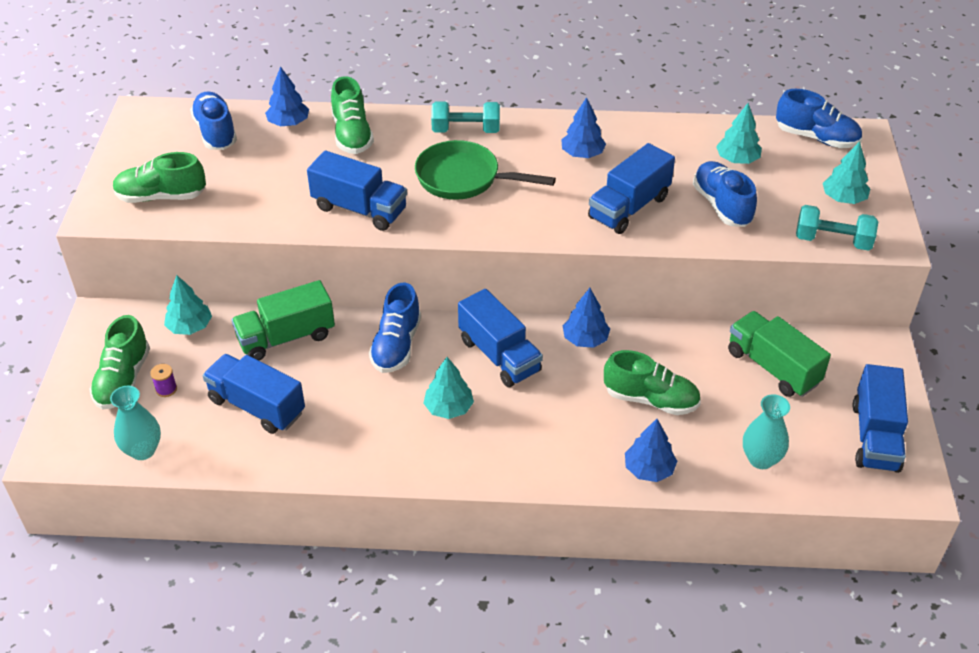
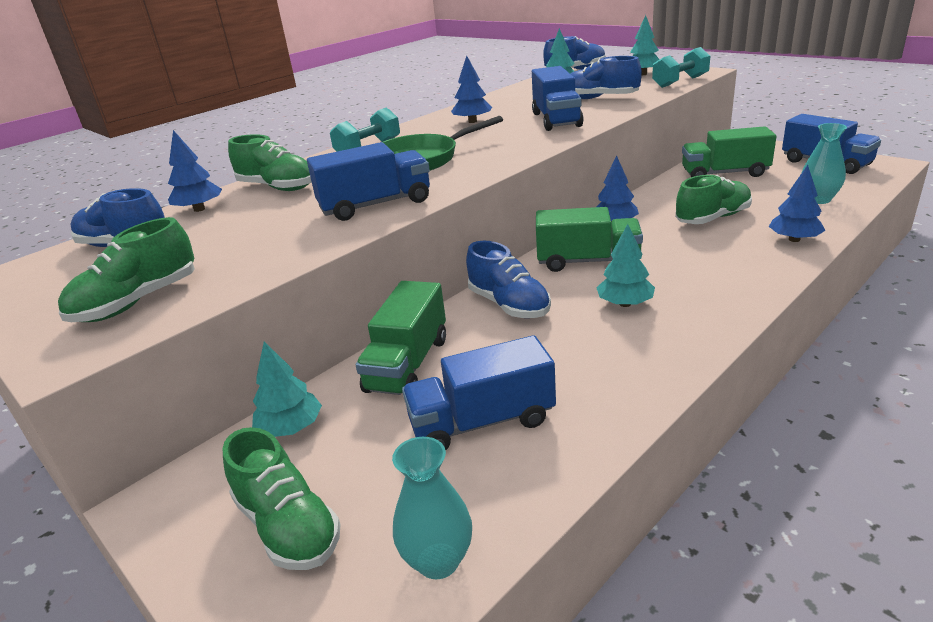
camera: 45 degrees left, 15 degrees down
purple spool [150,364,177,397] -> none
blue truck [458,289,543,388] -> green truck [536,207,643,272]

